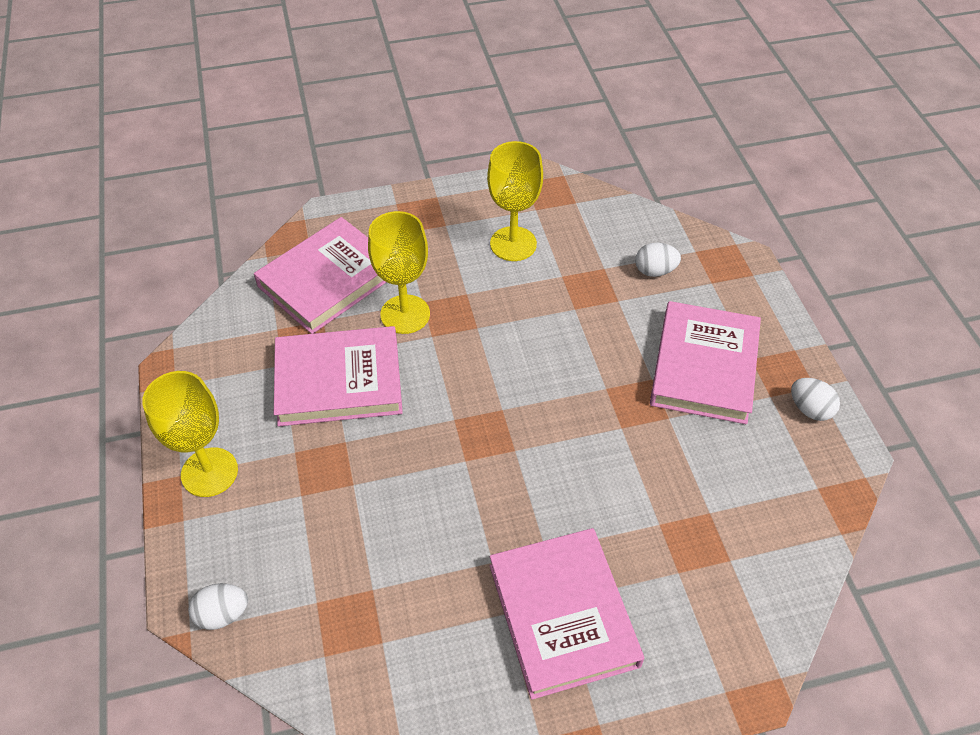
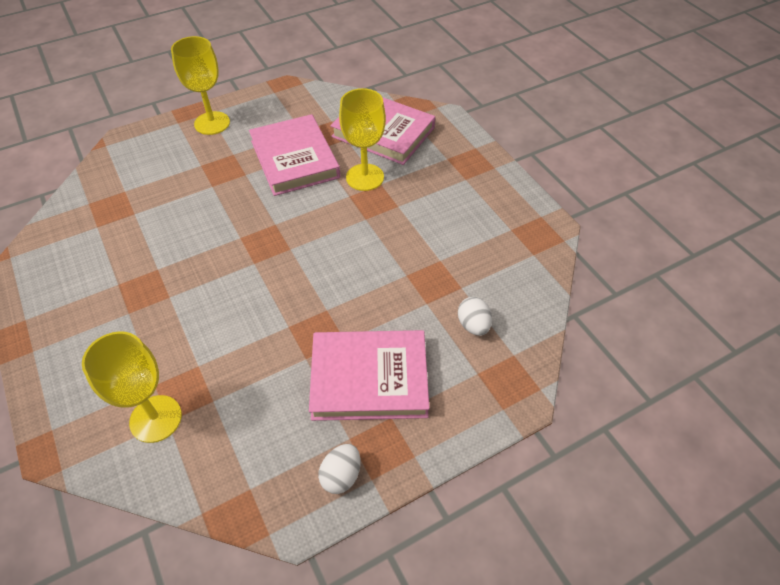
camera: 75 degrees right, 0 degrees up
white egg [188,583,248,630] -> none
yellow goblet [487,141,543,261] -> yellow goblet moved to [82,331,182,443]
pink book [490,528,644,700] -> none

